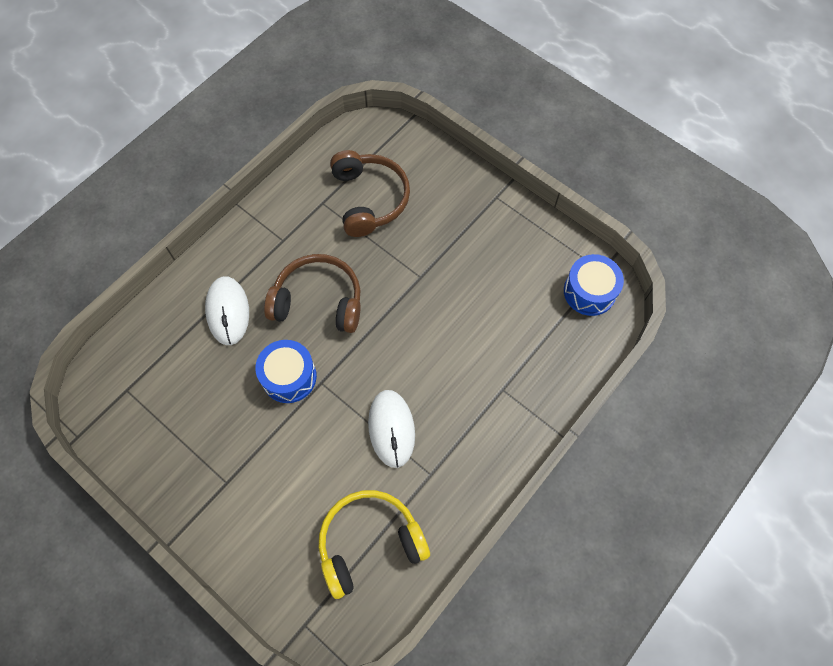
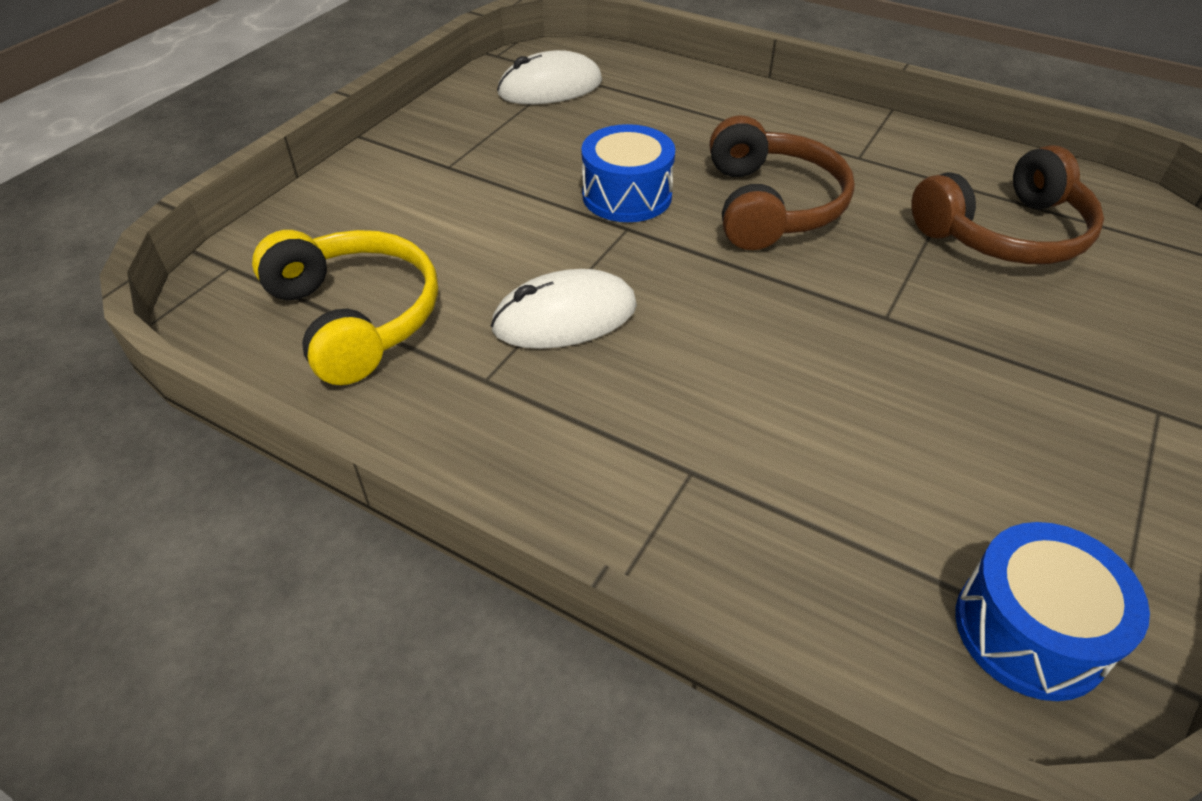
camera: 80 degrees right, 20 degrees down
white mouse [205,276,249,345] -> white mouse moved to [497,50,602,104]

